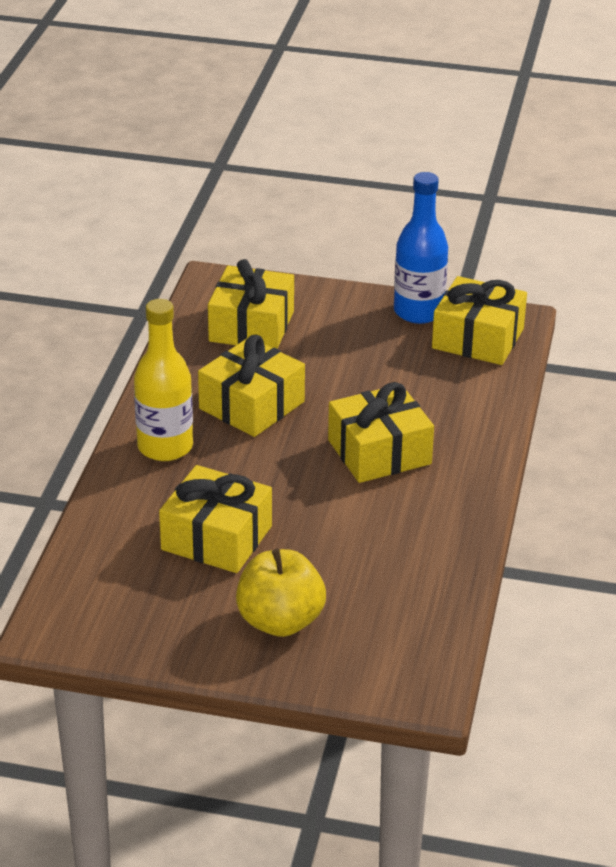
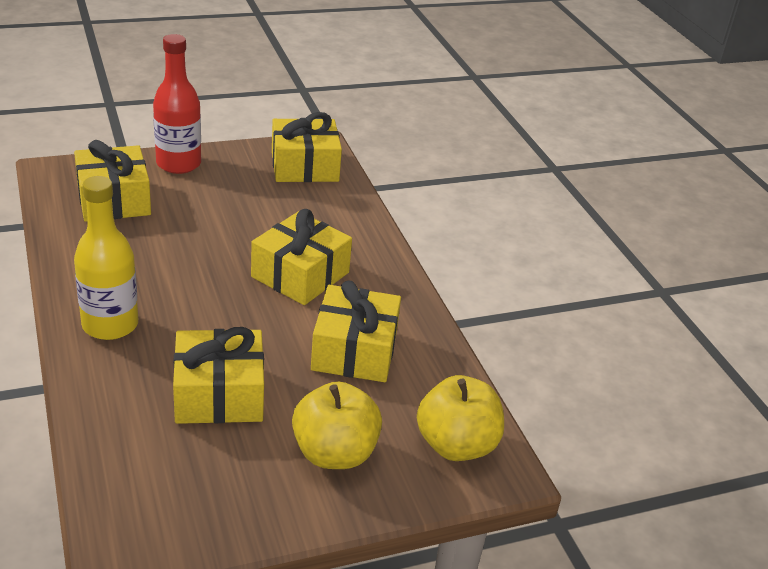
camera: 35 degrees left, 0 degrees up
yellow gift [198,335,305,437] -> yellow gift moved to [311,280,401,382]
blue bottle [394,172,448,324] -> none
none -> red bottle [153,34,201,174]
none -> yellow apple [417,375,504,461]

